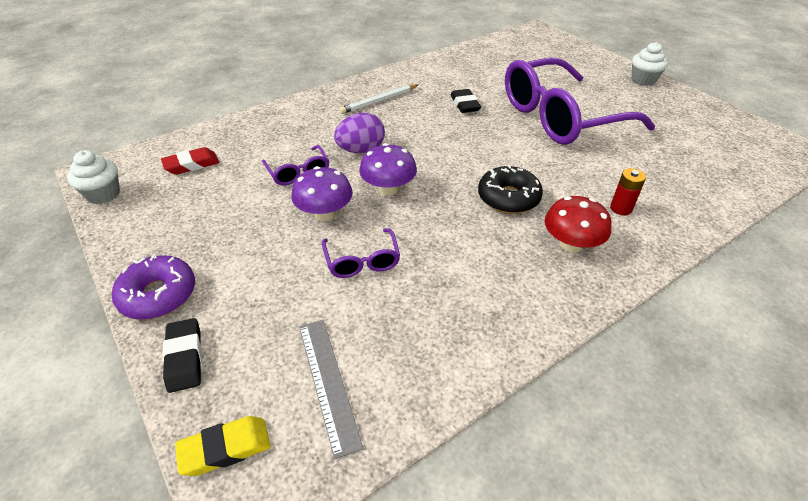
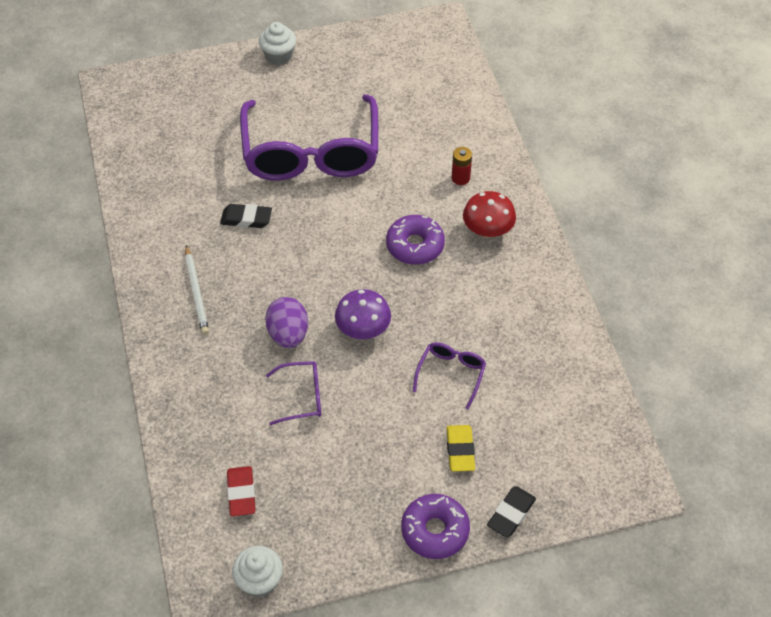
camera: 70 degrees left, 10 degrees up
black eraser [162,318,202,393] -> black eraser turned 60 degrees counterclockwise [487,486,536,538]
yellow eraser [175,416,271,476] -> yellow eraser moved to [447,425,475,472]
purple mushroom [292,166,353,221] -> none
grey ruler [299,320,364,459] -> none
purple glasses [322,228,400,278] -> purple glasses turned 75 degrees counterclockwise [413,342,486,409]
black donut [478,165,543,214] -> purple donut [386,215,445,265]

